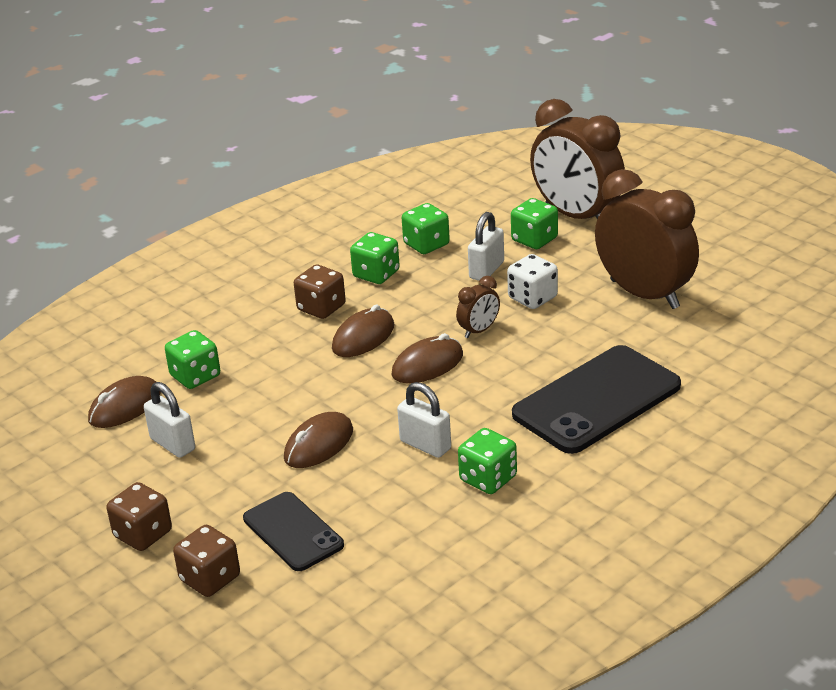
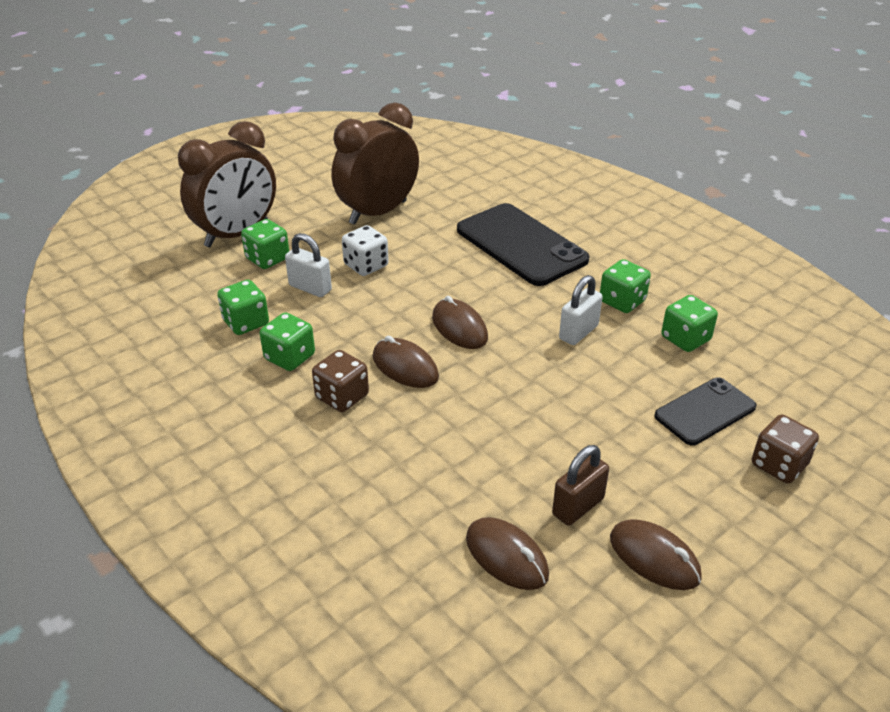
camera: 90 degrees left, 5 degrees up
brown dice [107,482,172,551] -> none
white padlock [144,382,195,458] -> brown padlock [552,445,609,526]
green dice [165,330,220,389] -> green dice moved to [661,295,718,352]
brown mouse [284,412,353,468] -> brown mouse moved to [610,519,702,590]
brown clock [456,276,500,338] -> none

